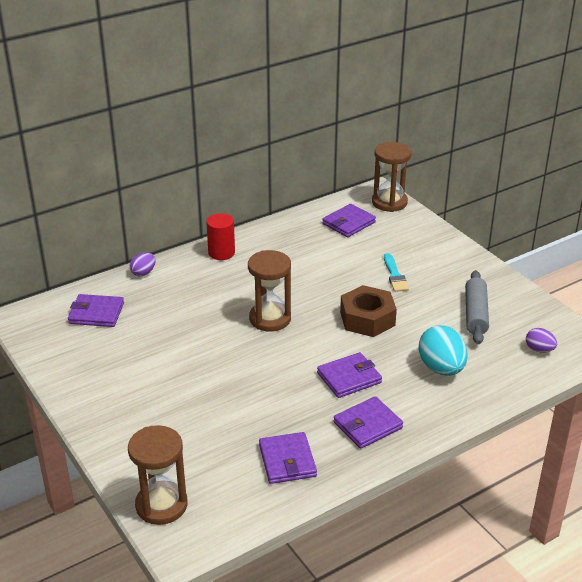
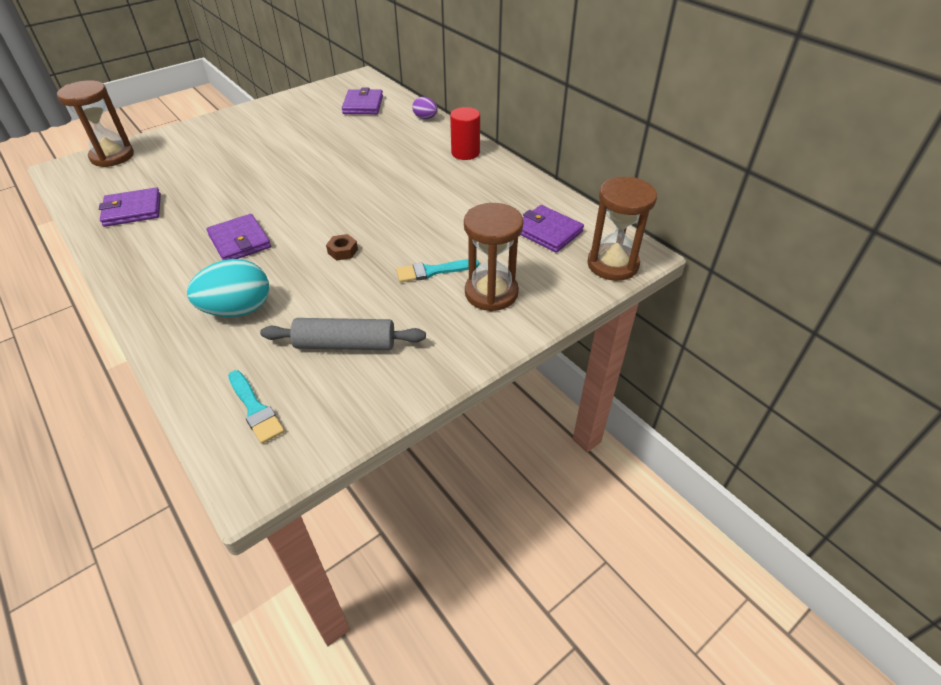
camera: 85 degrees right, 10 degrees up
brown hourglass [248,250,291,331] -> brown hourglass moved to [464,203,524,311]
purple wallet [334,396,403,449] -> none
brown nut [340,285,397,337] -> brown nut [326,234,358,261], size x0.43
purple egg [526,328,557,353] -> turquoise brush [228,370,284,444]

